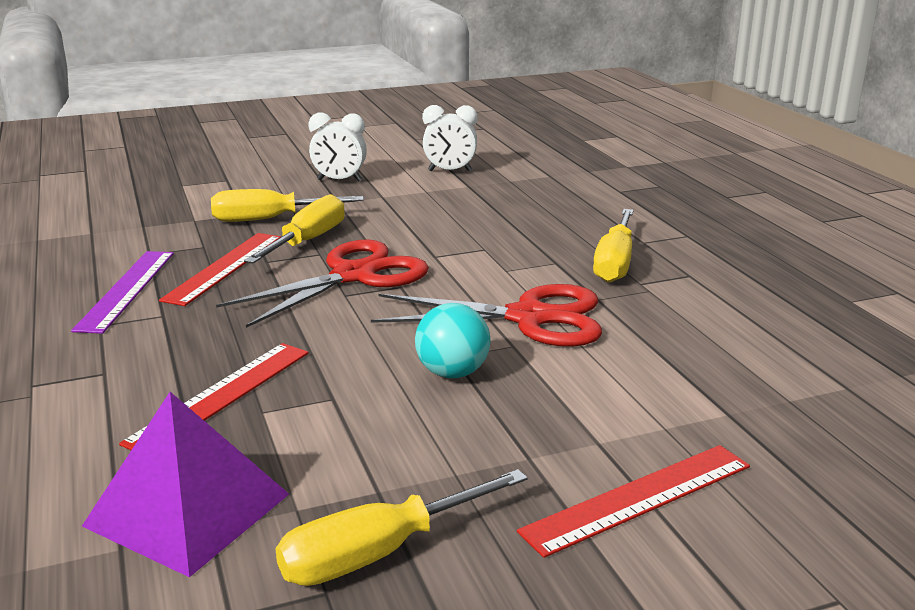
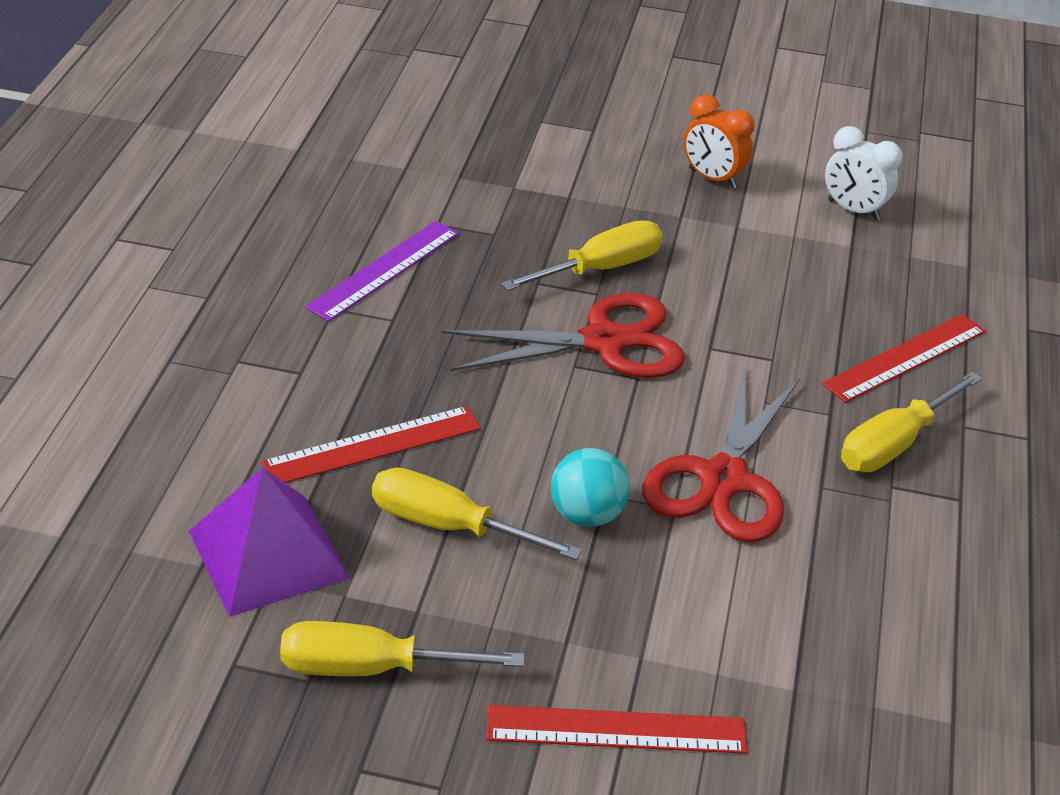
camera: 30 degrees right, 15 degrees up
red ruler [159,233,281,306] -> red ruler moved to [822,314,986,403]
yellow screwdriver [211,189,364,222] -> yellow screwdriver moved to [372,468,582,560]
white clock [308,113,367,182] -> orange clock [684,94,755,189]
red scissors [371,284,602,347] -> red scissors turned 75 degrees clockwise [642,365,800,542]

